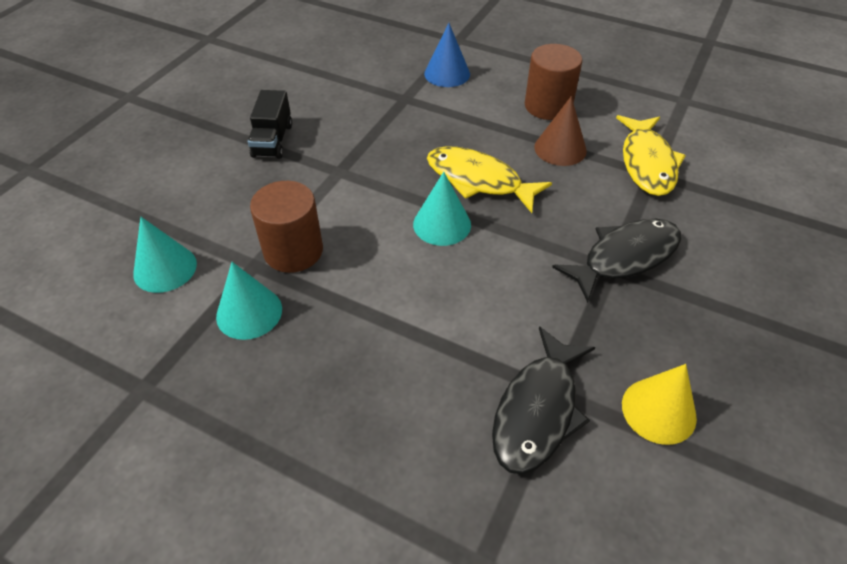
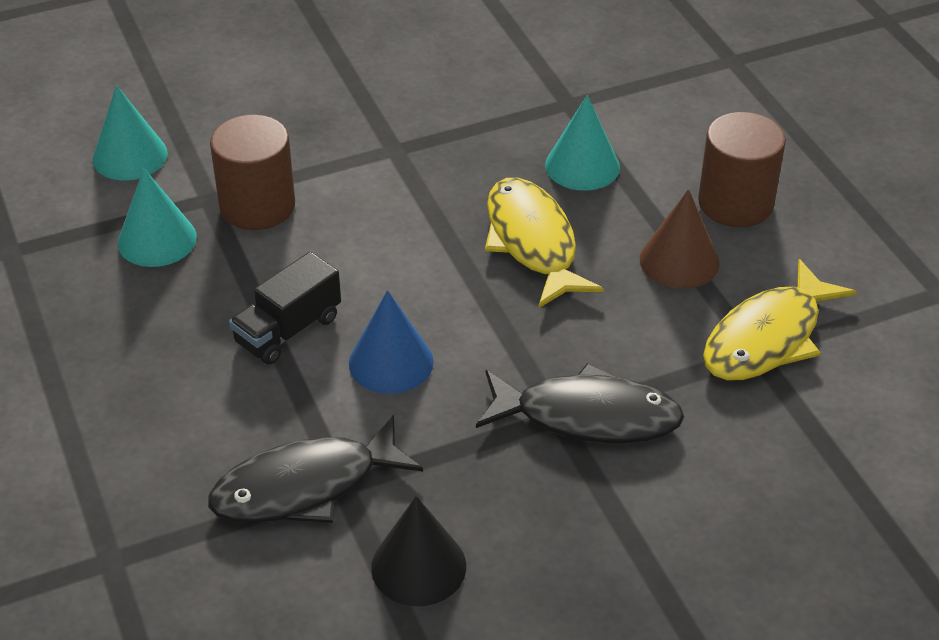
camera: 40 degrees right, 5 degrees down
black truck [248,90,292,159] -> black truck moved to [229,252,341,365]
turquoise cone [413,172,471,246] -> turquoise cone moved to [545,95,620,191]
blue cone [424,23,470,87] -> blue cone moved to [349,290,434,394]
yellow cone [622,364,697,445] -> black cone [371,496,466,606]

